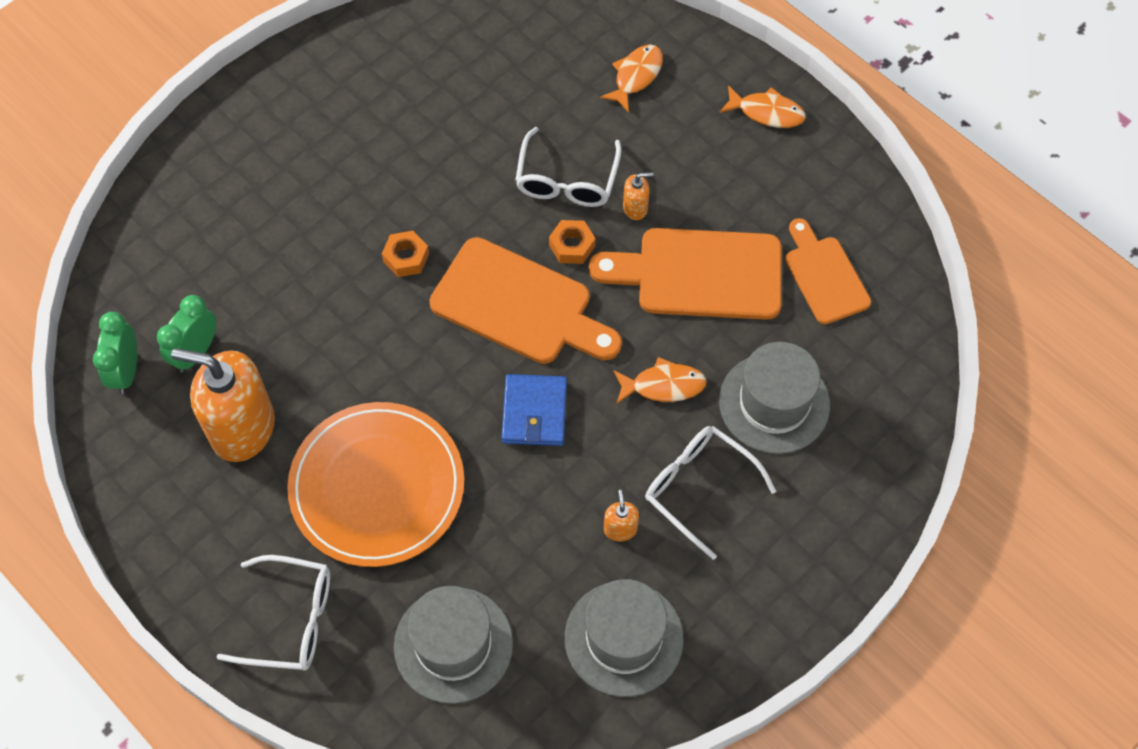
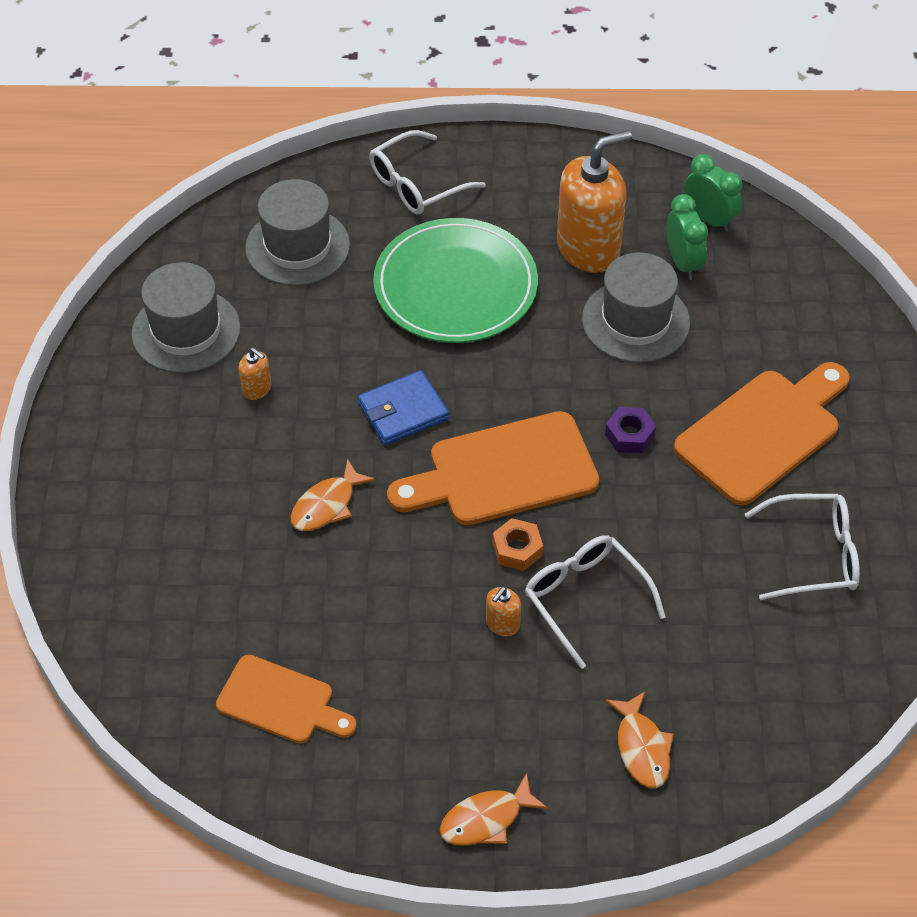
camera: 135 degrees right, 10 degrees down
orange plate [287,402,464,567] -> green plate [373,218,538,343]
orange nut [382,231,429,277] -> purple nut [605,407,656,453]
blue wallet [501,374,567,446] -> blue wallet turned 75 degrees counterclockwise [358,370,449,445]
orange cutting board [589,228,782,320] -> orange cutting board moved to [674,362,850,506]
white glasses [645,426,776,560] -> white glasses moved to [745,494,860,600]
grey hat [719,342,830,454] -> grey hat moved to [582,252,690,363]

